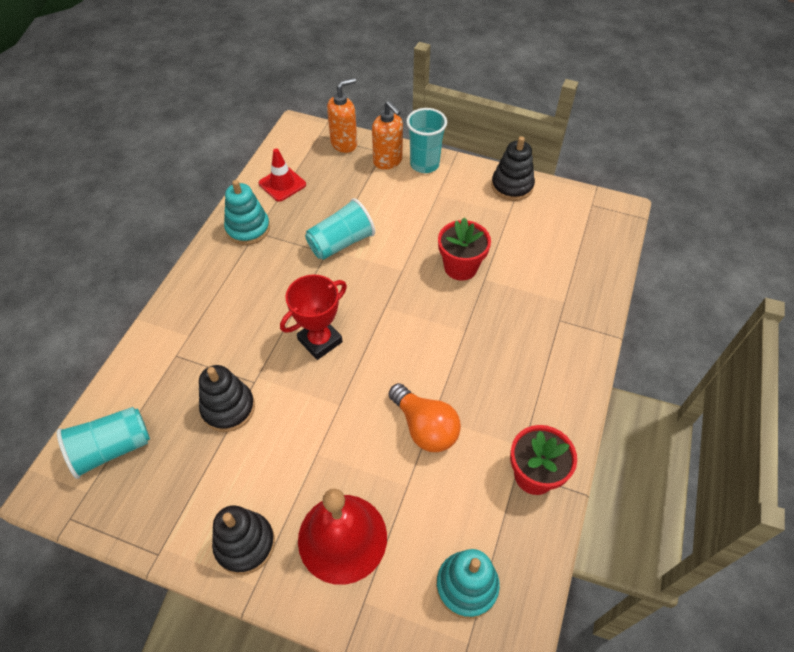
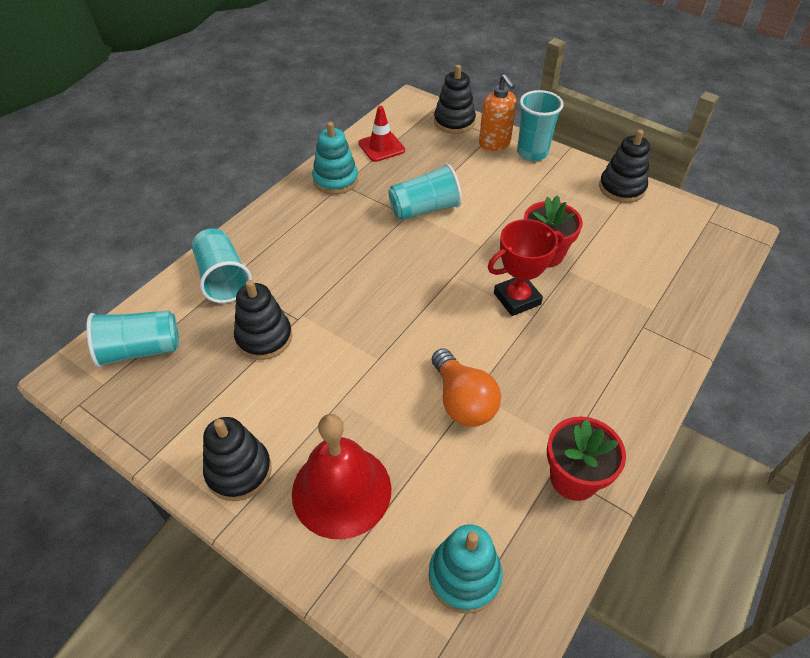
camera: 15 degrees right, 5 degrees down
red trophy [280,274,347,360] -> red trophy moved to [488,219,564,316]
orange soap dispenser [327,78,357,153] -> black stacking toy [434,65,476,134]
none -> turquoise cup [192,228,252,303]

